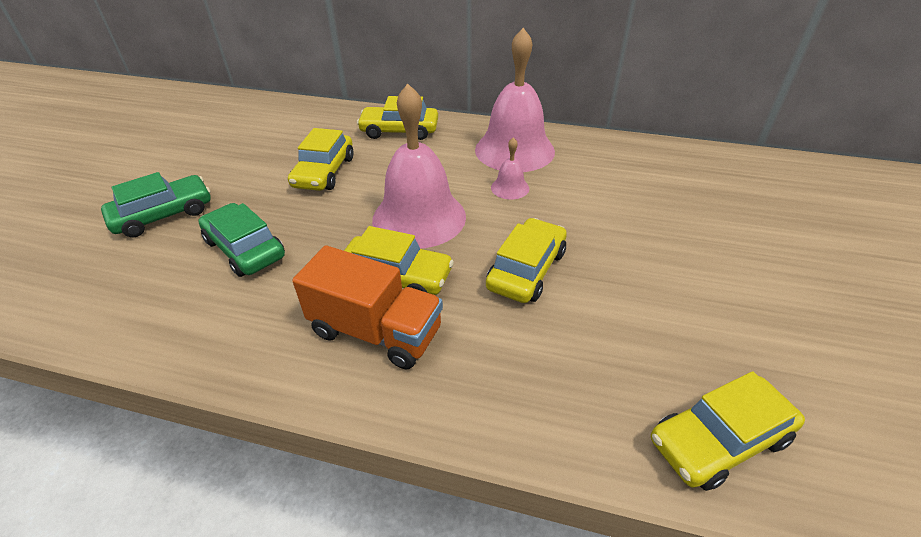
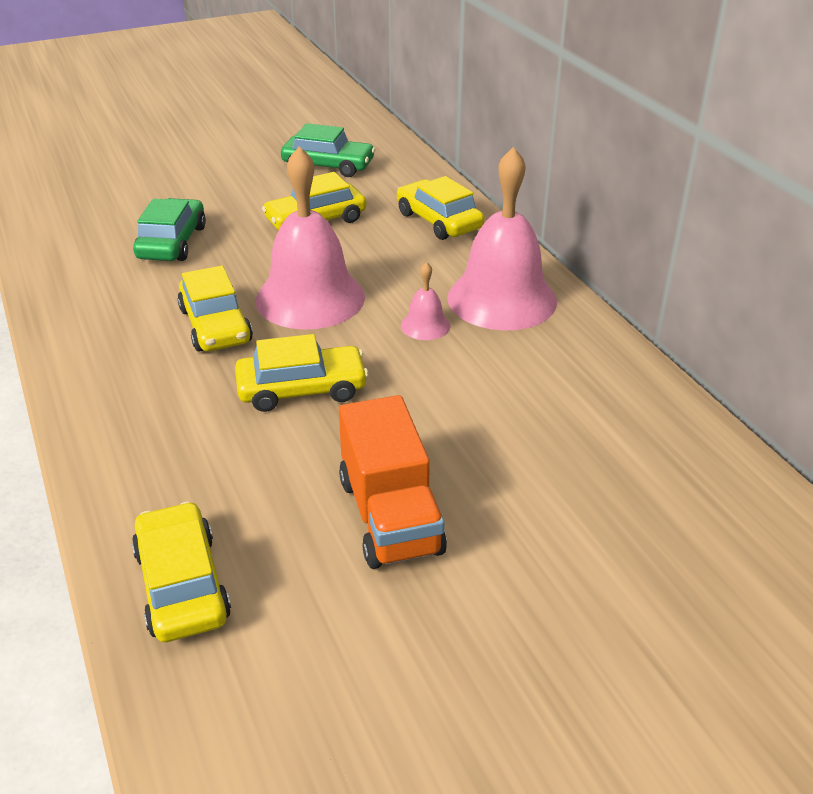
camera: 50 degrees right, 5 degrees down
green car [101,172,211,238] -> green car moved to [281,123,376,177]
orange truck [292,246,443,369] -> orange truck moved to [339,395,447,569]
yellow car [651,371,805,491] -> yellow car turned 45 degrees clockwise [132,501,231,642]

